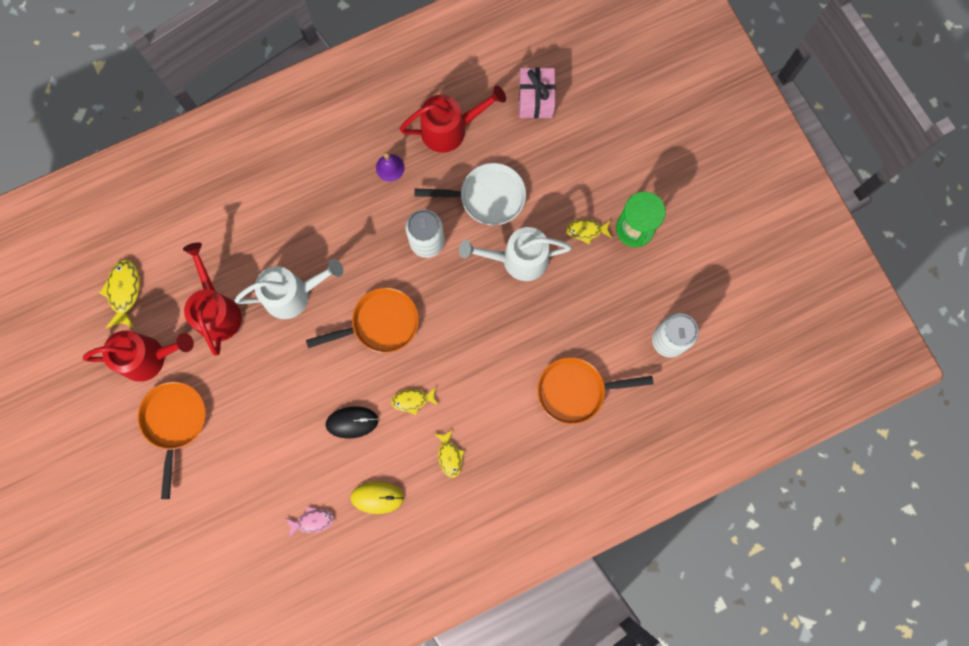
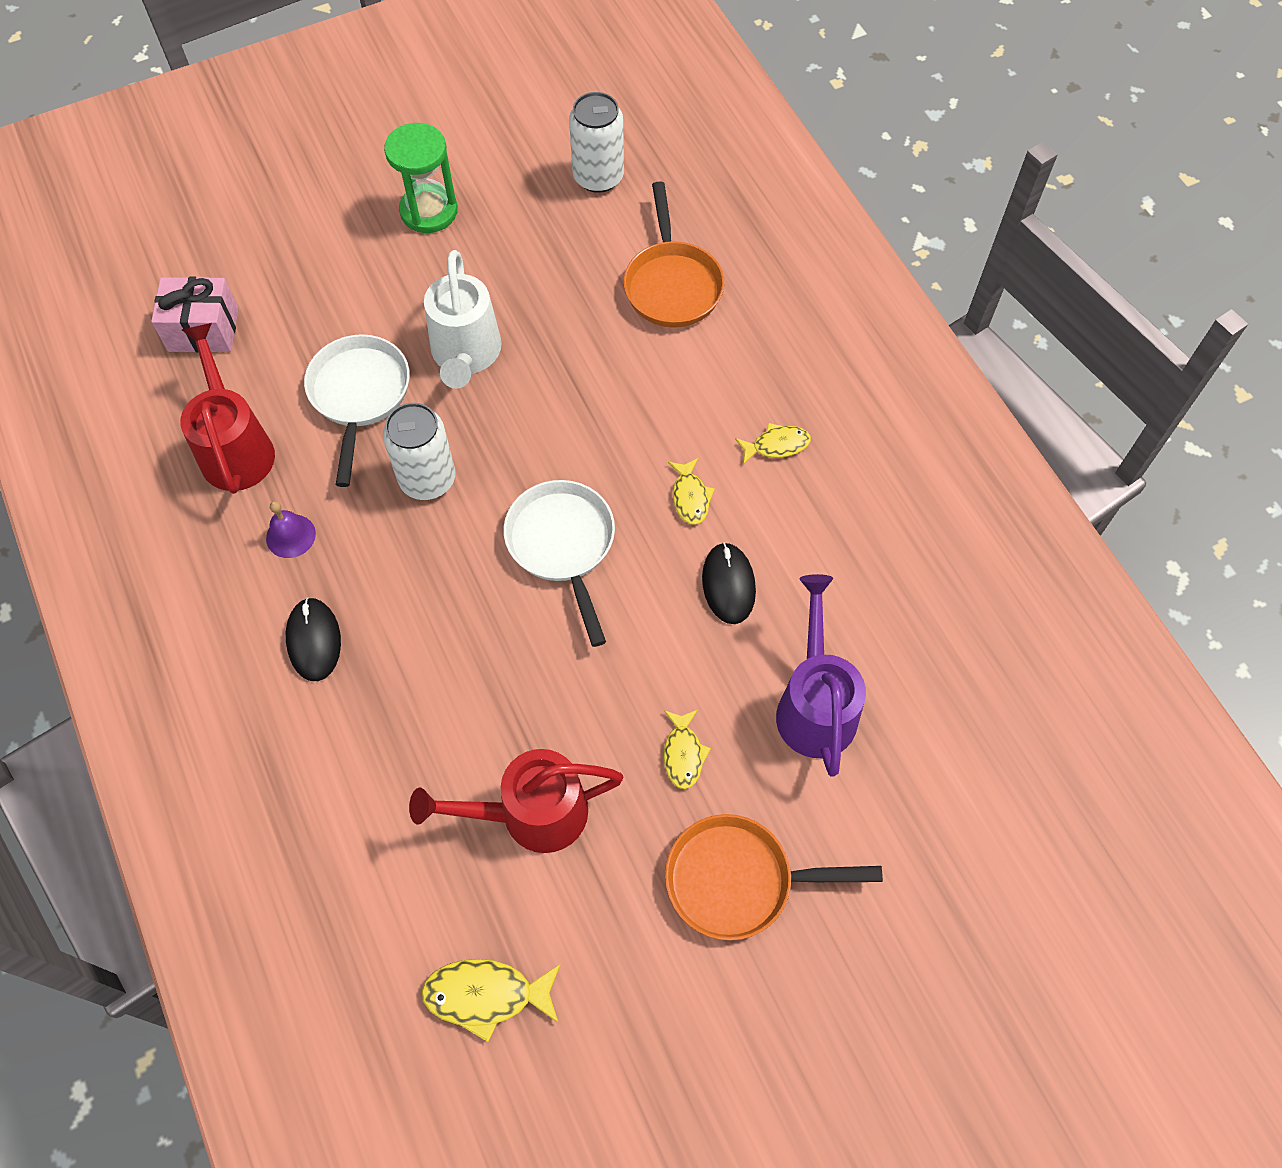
camera: 90 degrees left, 15 degrees down
red watering can [83,331,194,382] -> none
white watering can [234,259,343,319] -> none
pink fish [285,506,334,537] -> none
orange pan [306,287,419,353] -> white pan [504,480,615,647]
yellow mouse [350,481,404,514] -> none
yellow fish [566,219,612,245] -> yellow fish moved to [664,710,711,789]
none -> black mouse [286,598,341,681]
none -> purple watering can [776,574,866,777]

